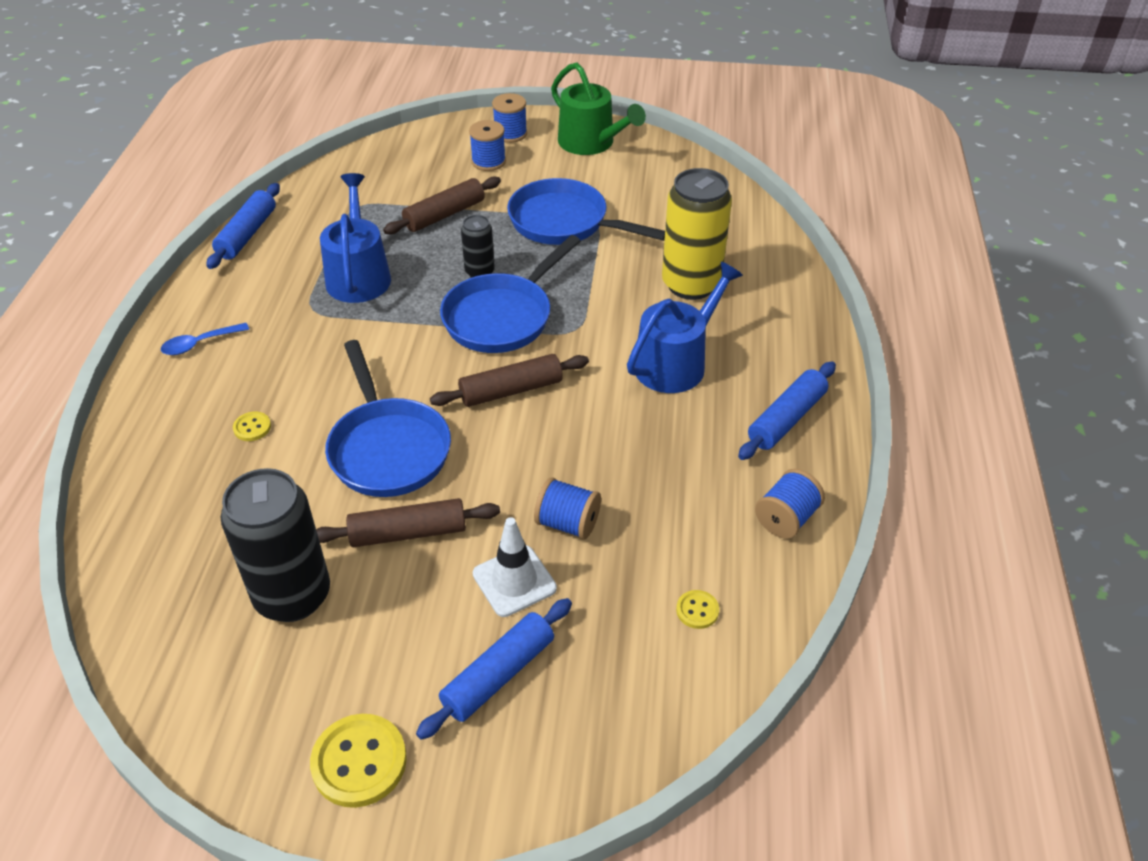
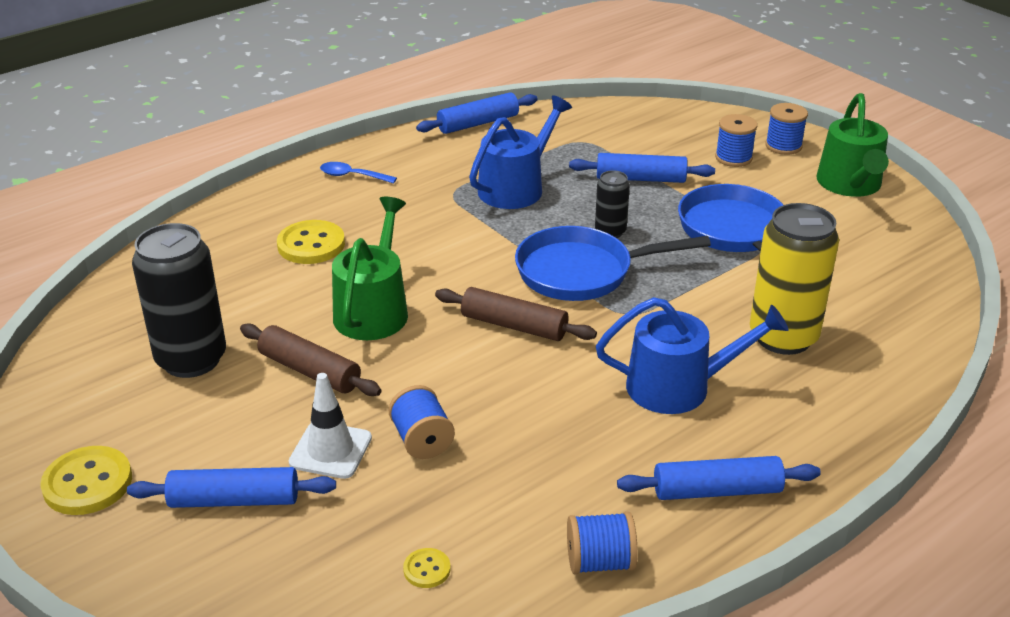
camera: 45 degrees right, 10 degrees down
yellow button [233,412,271,441] -> yellow button [277,220,345,264], size x1.98
blue pan [325,340,451,497] -> green watering can [332,197,408,340]
brown rolling pin [383,176,501,234] -> blue rolling pin [569,153,715,183]

